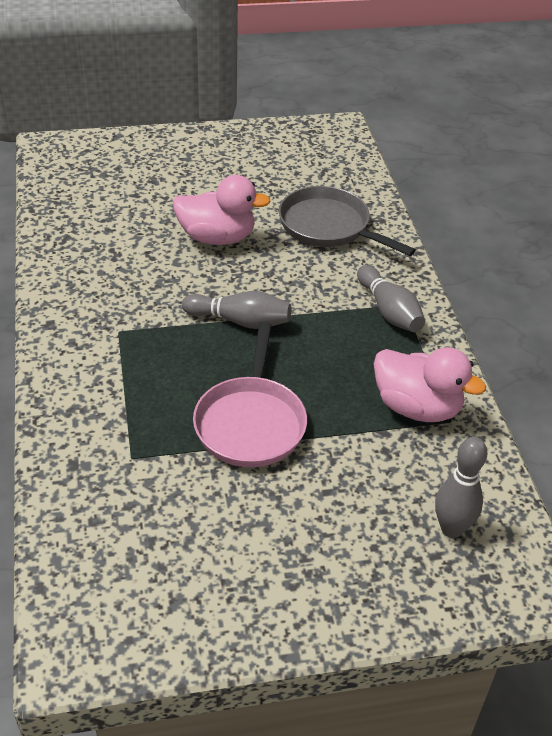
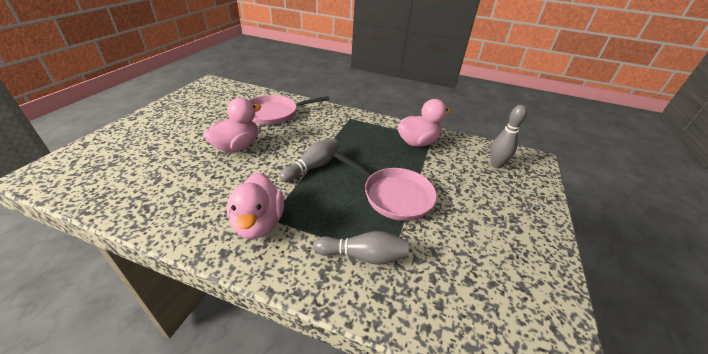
camera: 60 degrees left, 5 degrees down
grey pan [279,186,416,256] -> pink pan [249,95,330,125]
grey bowling pin [357,265,425,332] -> grey bowling pin moved to [313,231,409,265]
none -> pink duck [227,172,284,239]

